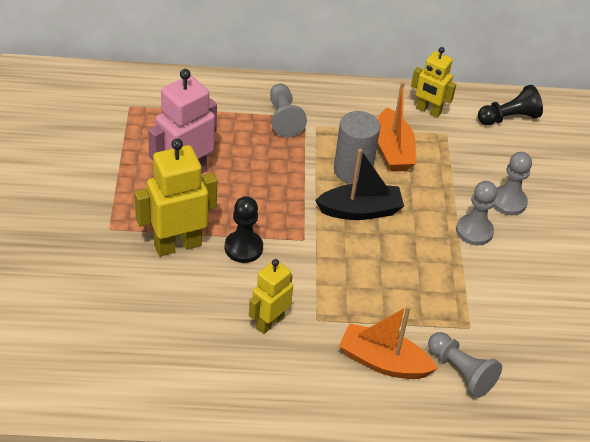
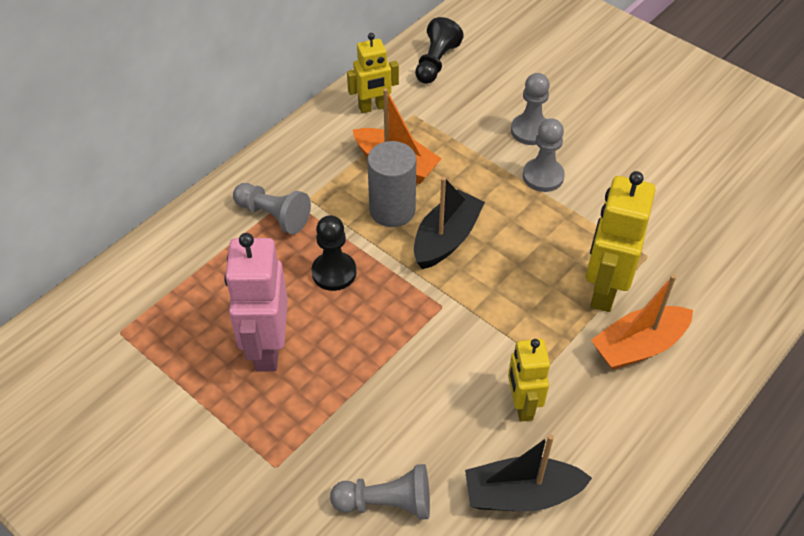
camera: 45 degrees left, 5 degrees up
yellow robot [135,139,217,257] -> yellow robot moved to [586,171,655,312]
black pawn [225,196,263,263] -> black pawn moved to [311,215,356,291]
grey pawn [428,332,502,398] -> grey pawn moved to [330,464,430,520]
none -> black boat [465,434,592,511]

